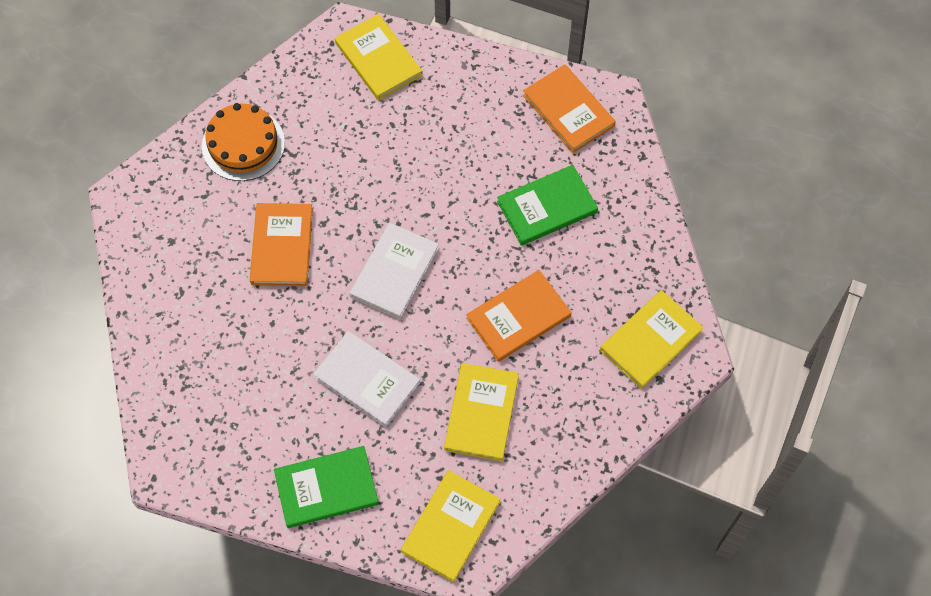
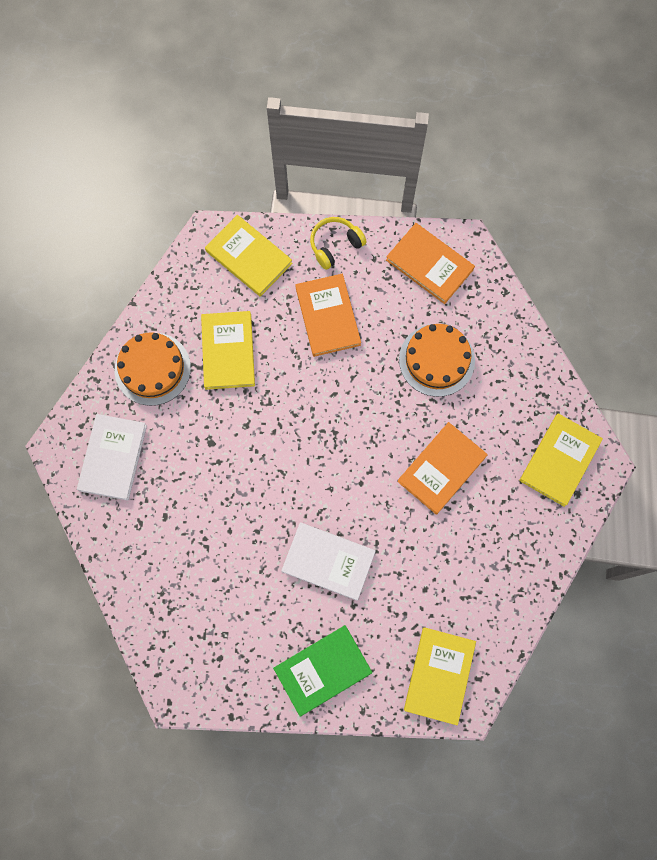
camera: 15 degrees left, 10 degrees up
orange book [250,203,313,286] -> orange book moved to [295,274,361,357]
white book [350,223,439,320] -> white book moved to [77,414,147,501]
yellow book [444,363,519,461] -> yellow book moved to [201,311,255,390]
green book [497,165,598,246] -> orange cake [399,324,475,397]
none -> yellow headphones [310,217,366,270]

